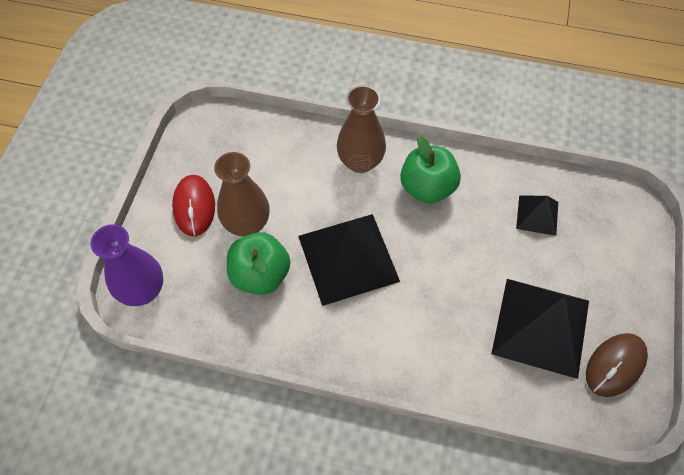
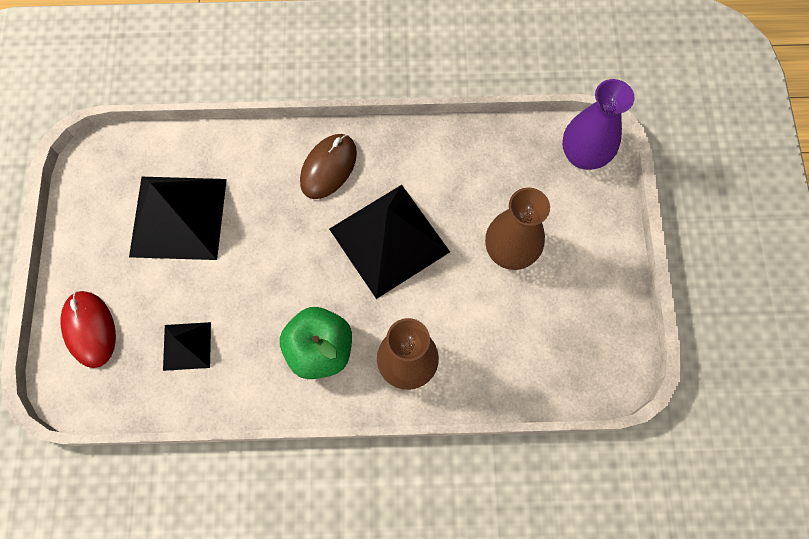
camera: 165 degrees right, 10 degrees up
red mouse [172,175,215,236] -> red mouse moved to [61,291,116,368]
green apple [227,232,290,295] -> none
brown mouse [586,333,648,397] -> brown mouse moved to [300,134,357,199]

